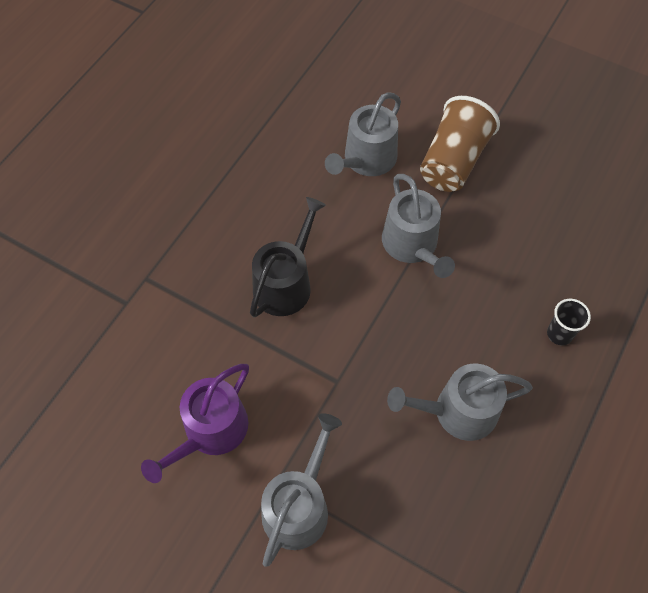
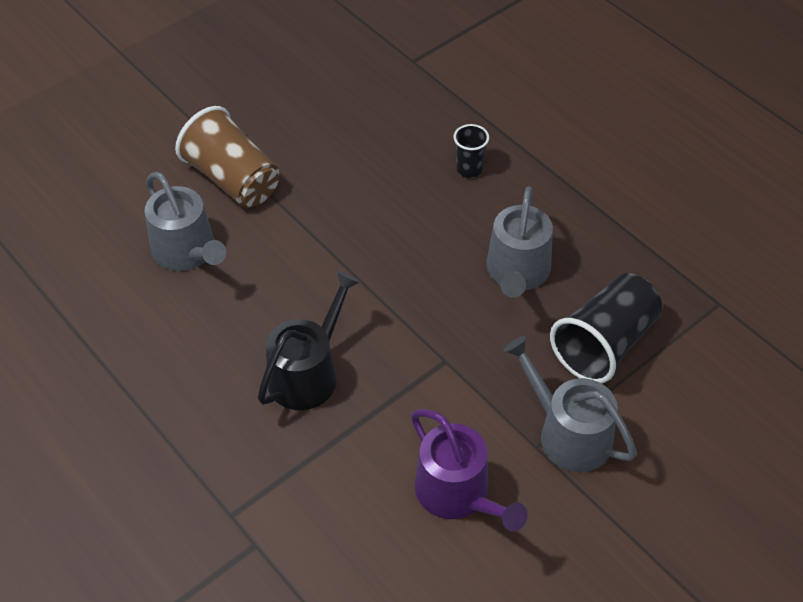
camera: 70 degrees left, 10 degrees down
black watering can [250,197,326,317] -> black watering can turned 75 degrees clockwise [258,271,360,410]
grey watering can [382,174,455,278] -> none
none -> black cup [550,273,662,383]

